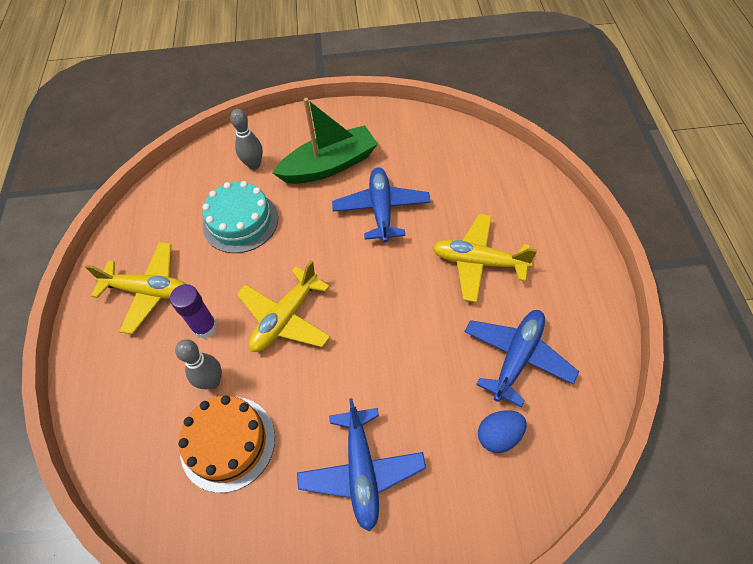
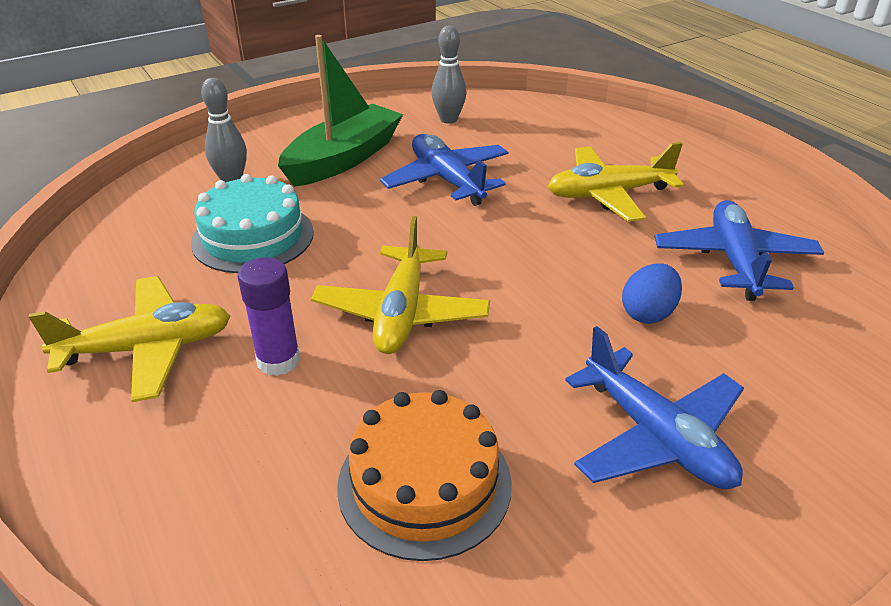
camera: 30 degrees left, 20 degrees down
grey bowling pin [175,339,222,389] -> grey bowling pin moved to [431,26,467,124]
blue egg [478,410,527,453] -> blue egg moved to [622,263,682,324]

